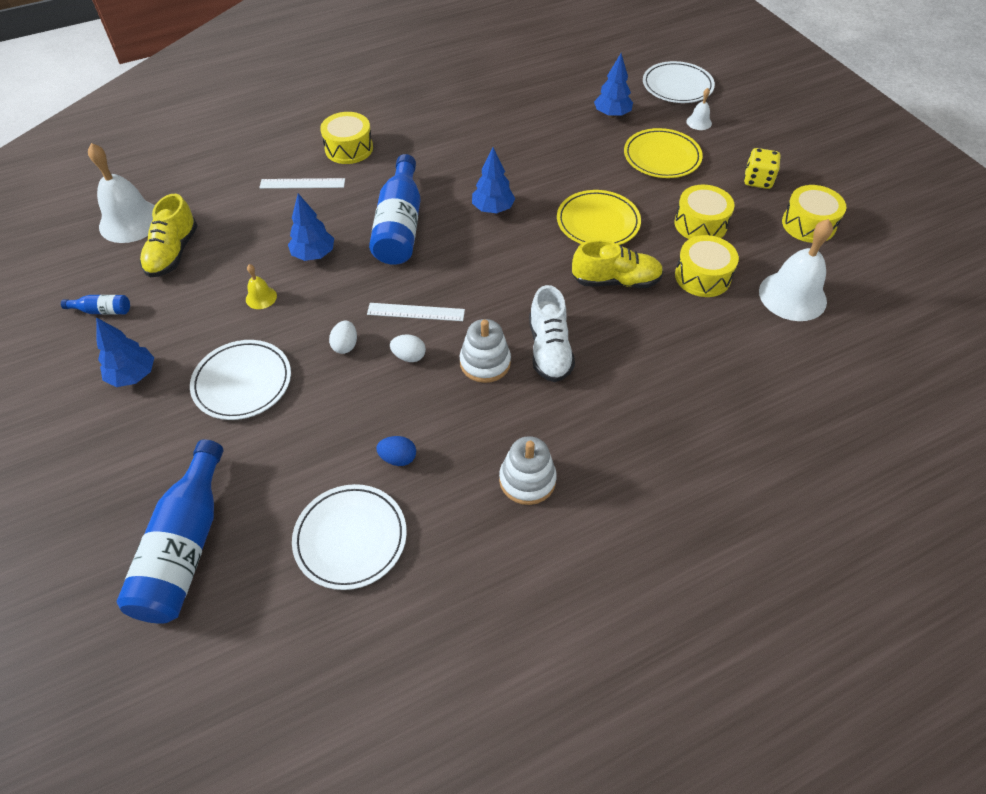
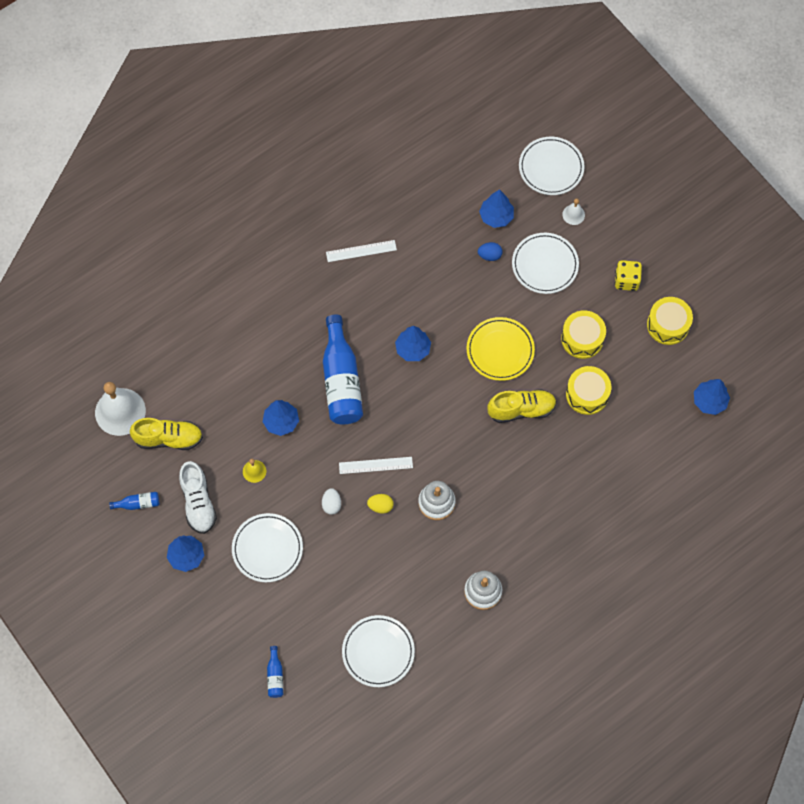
camera: 10 degrees left, 15 degrees up
blue bottle [117,439,223,624] -> blue bottle [267,646,283,698], size x0.43
yellow shoe [140,194,198,277] -> yellow shoe turned 90 degrees counterclockwise [130,418,203,450]
white ruler [259,178,345,189] -> white ruler moved to [326,240,397,262]
yellow drum [320,112,373,164] -> none
blue egg [376,436,416,466] -> blue egg moved to [478,242,502,261]
white egg [390,334,426,362] -> yellow egg [367,494,394,514]
white shoe [529,285,575,382] -> white shoe moved to [179,461,217,534]
yellow plate [624,128,703,178] -> white plate [512,233,579,294]
white bell [759,219,833,321] -> none
none -> blue tree [694,379,730,415]

